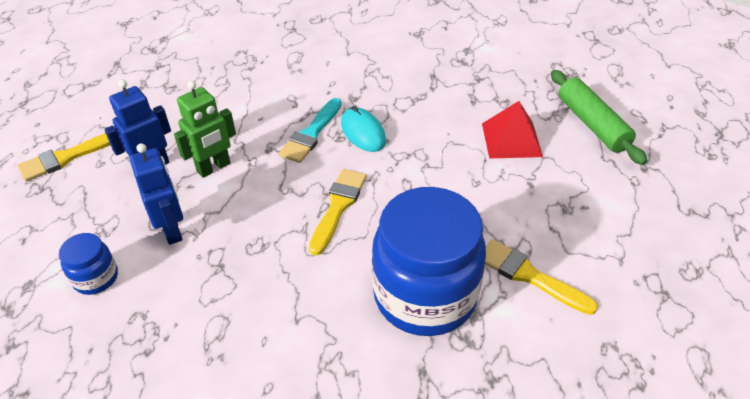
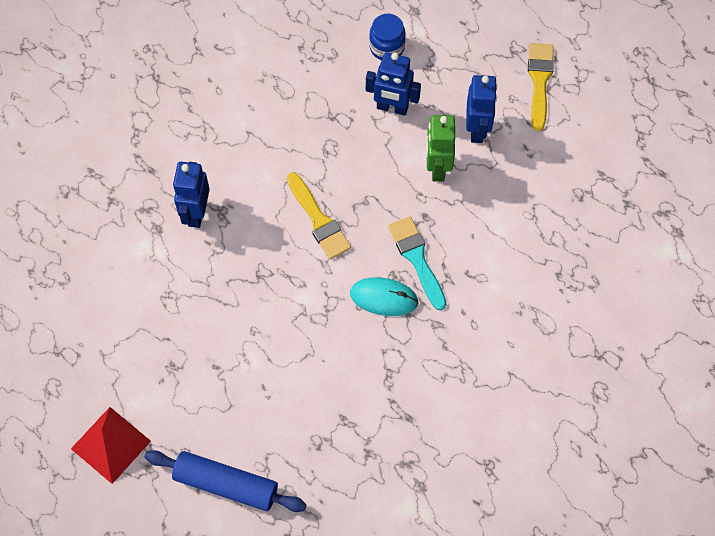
camera: 130 degrees right, 20 degrees up
blue jar [372,187,486,336] -> blue robot [173,162,210,228]
red pyramid [482,101,543,159] -> red pyramid moved to [71,407,151,484]
yellow brush [485,239,598,315] -> none
green rolling pin [551,70,647,165] -> blue rolling pin [144,450,307,512]

